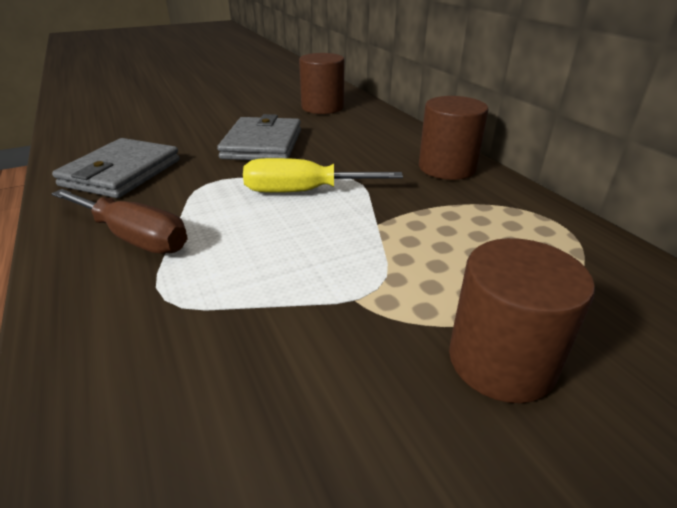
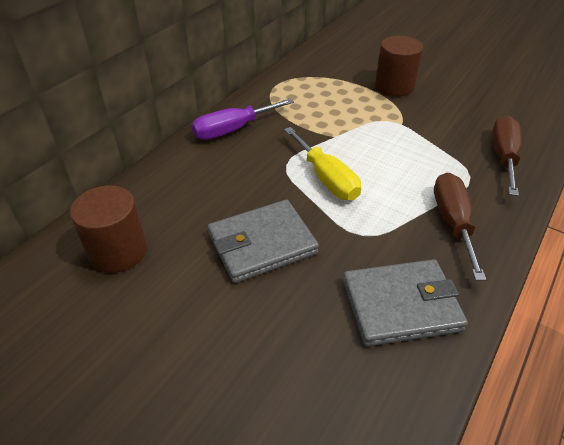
camera: 120 degrees left, 10 degrees up
brown cylinder [419,96,489,180] -> purple screwdriver [192,98,294,140]
none -> brown screwdriver [492,115,522,196]

